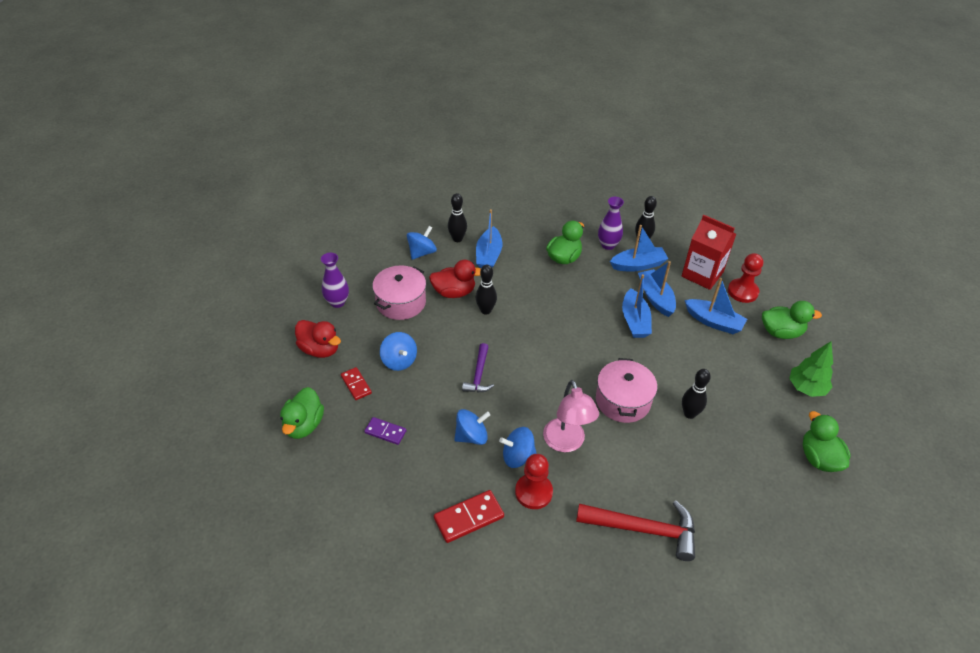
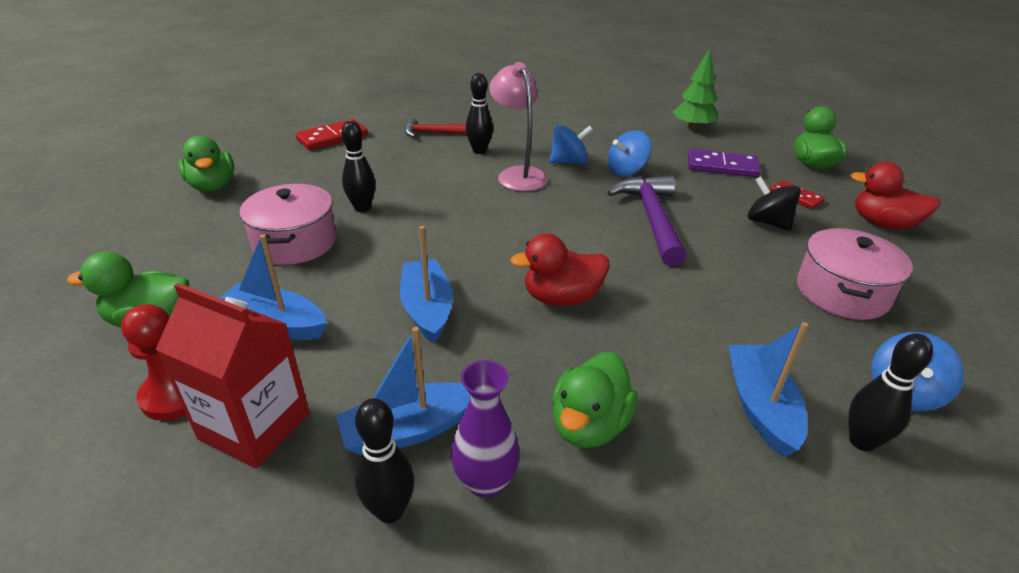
camera: 170 degrees right, 10 degrees down
purple vase [321,253,349,308] -> none
purple domino [364,417,407,445] -> purple domino [688,149,761,177], size x1.55
blue spinning top [380,332,417,371] -> black spinning top [747,176,801,231]
red duck [429,260,481,298] -> red duck moved to [510,233,609,306]
red domino [434,490,504,543] -> red domino moved to [296,119,368,150]
purple hammer [462,343,494,392] -> purple hammer [607,175,687,266], size x1.68
black bowling pin [476,265,497,315] -> black bowling pin moved to [466,73,493,154]
red pawn [515,454,553,509] -> none
red hammer [576,501,695,561] -> red hammer [405,117,467,137], size x0.60
pink pot [596,358,657,423] -> pink pot moved to [239,184,336,265]
blue boat [638,261,676,317] -> none
green tree [789,341,833,397] -> green tree moved to [673,49,718,130]

